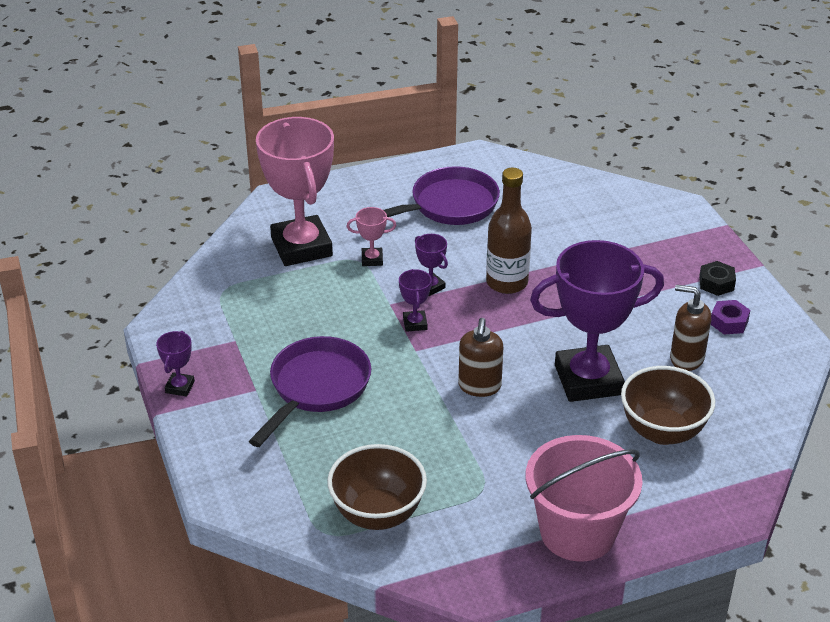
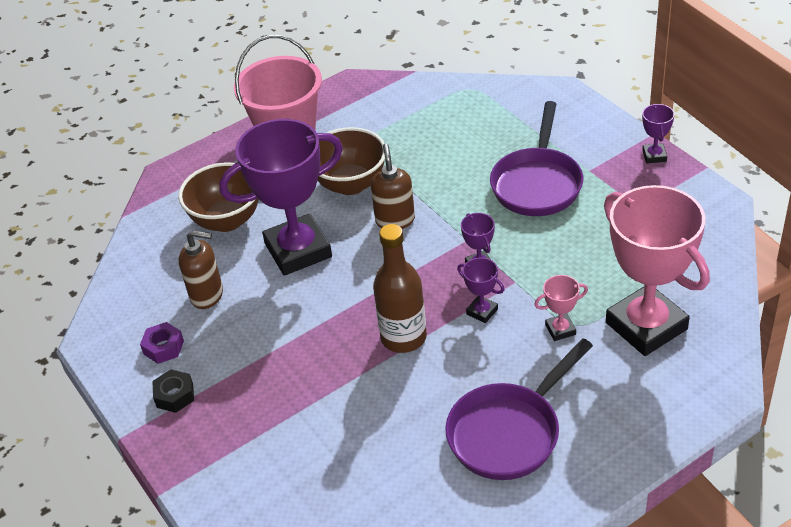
camera: 170 degrees right, 5 degrees up
brown bowl [327,444,427,530] -> brown bowl moved to [317,127,385,195]

